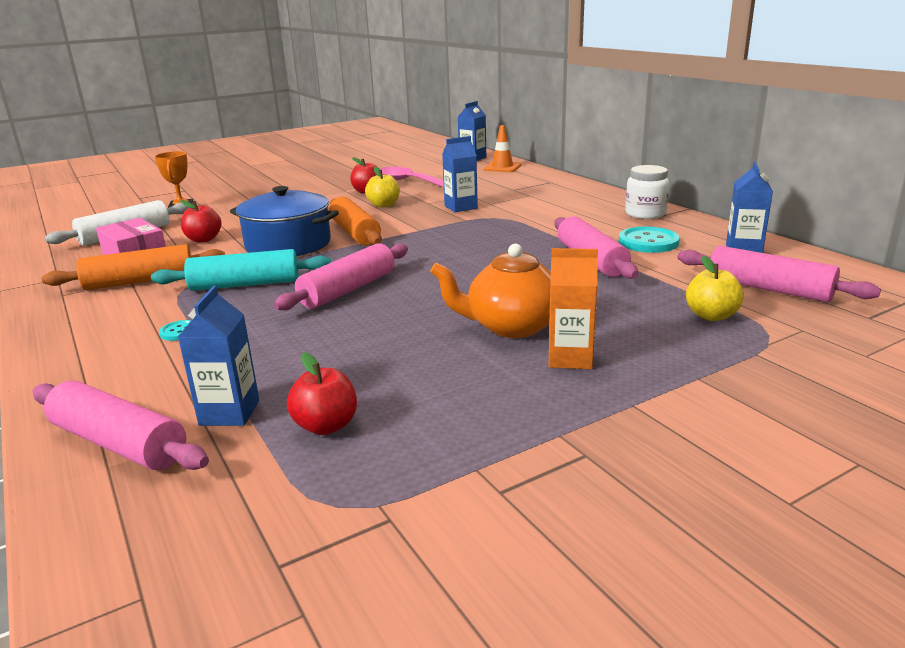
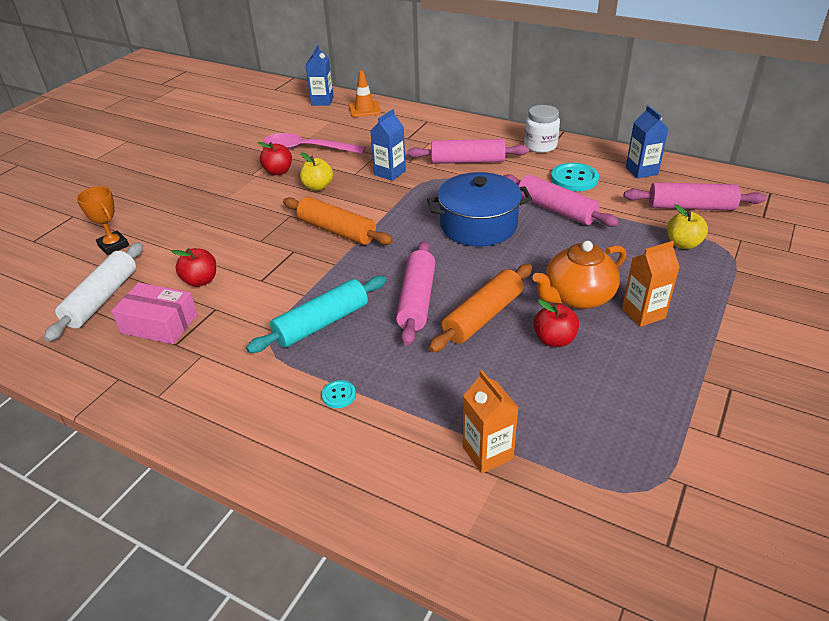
camera: 30 degrees left, 15 degrees up
pink rolling pin [33,380,209,470] -> pink rolling pin moved to [407,139,529,164]
orange rolling pin [42,244,225,290] -> orange rolling pin moved to [429,264,532,352]
blue carton [178,286,259,426] -> orange carton [463,370,519,473]
blue pot [230,186,339,256] -> blue pot moved to [427,172,532,247]
red apple [287,352,357,435] -> red apple moved to [533,299,579,347]

